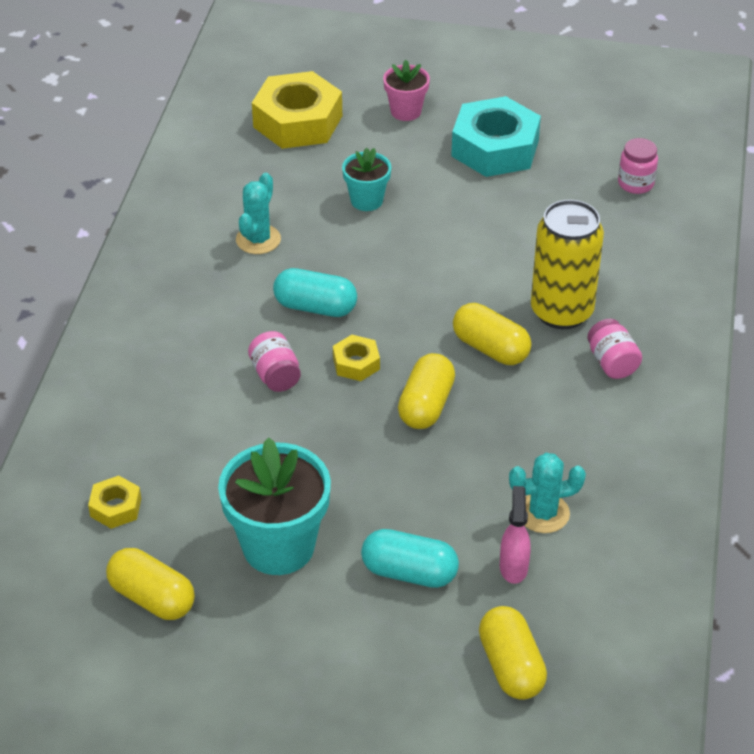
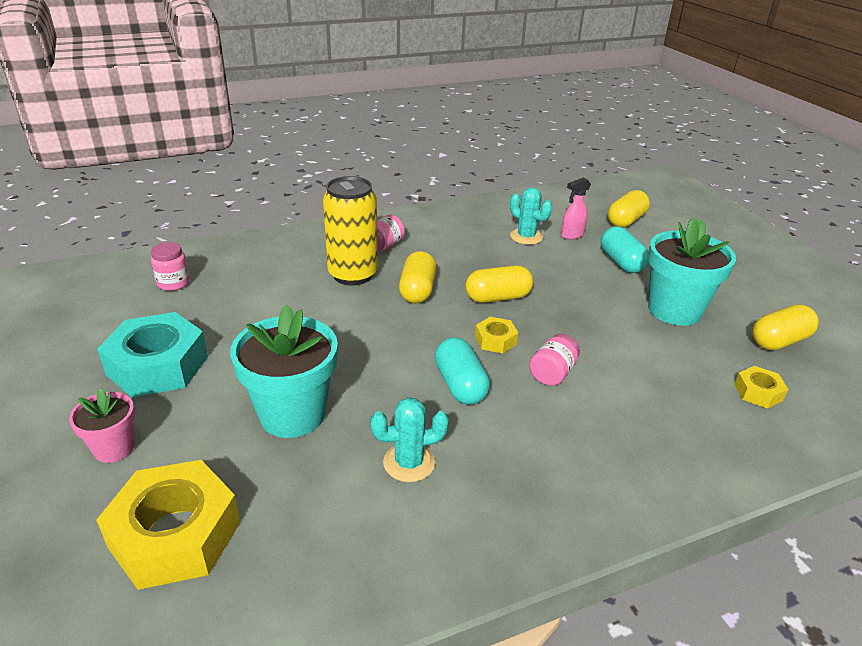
camera: 125 degrees left, 10 degrees down
yellow capsule [106,548,195,620] -> yellow capsule turned 60 degrees clockwise [752,304,819,350]
turquoise flower pot [342,148,391,211] -> turquoise flower pot [230,305,338,438], size x1.83

